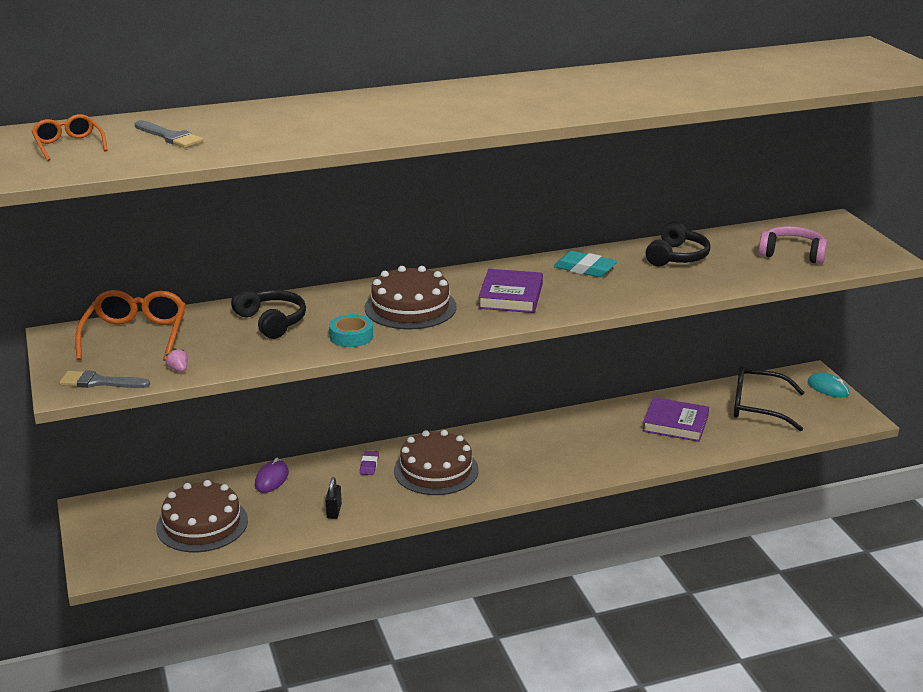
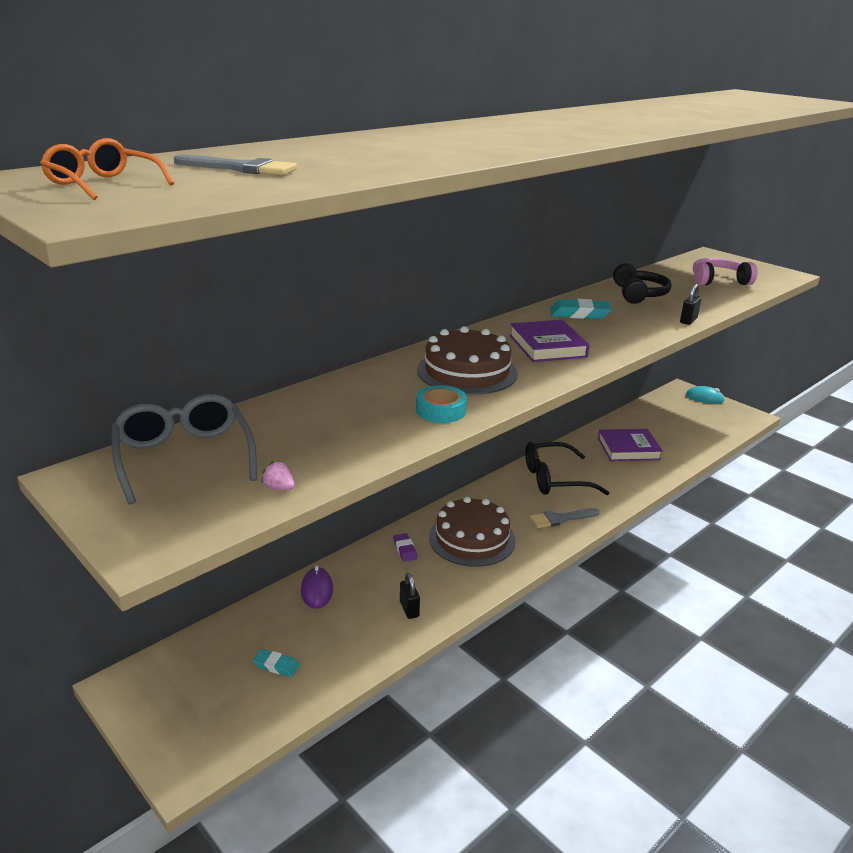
camera: 25 degrees left, 0 degrees up
grey brush [59,370,150,388] -> grey brush moved to [530,508,600,528]
orange glasses [75,290,186,361] -> grey glasses [112,394,257,505]
brown cake [156,480,248,552] -> turquoise eraser [253,649,300,677]
black headphones [231,288,306,339] -> none
black glasses [734,366,805,431] -> black glasses moved to [525,442,610,495]
none -> black padlock [680,284,702,325]

